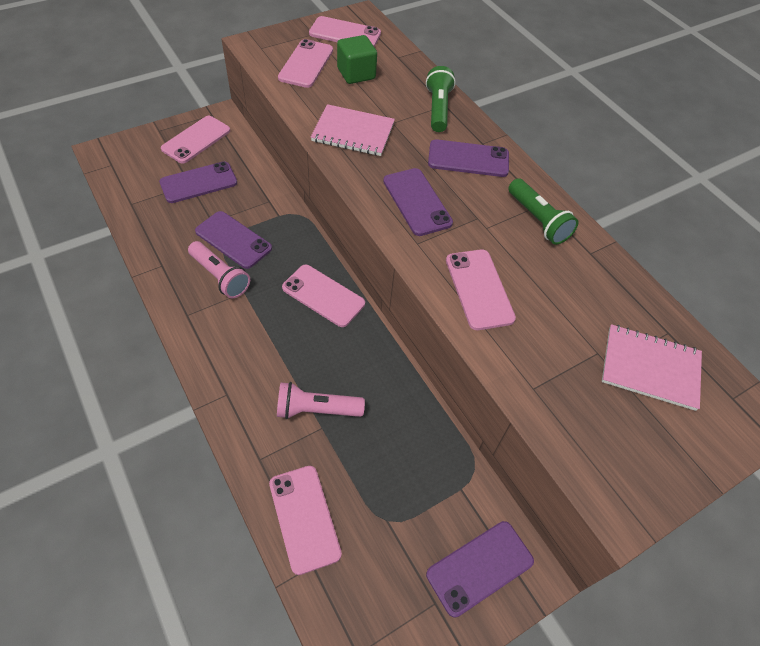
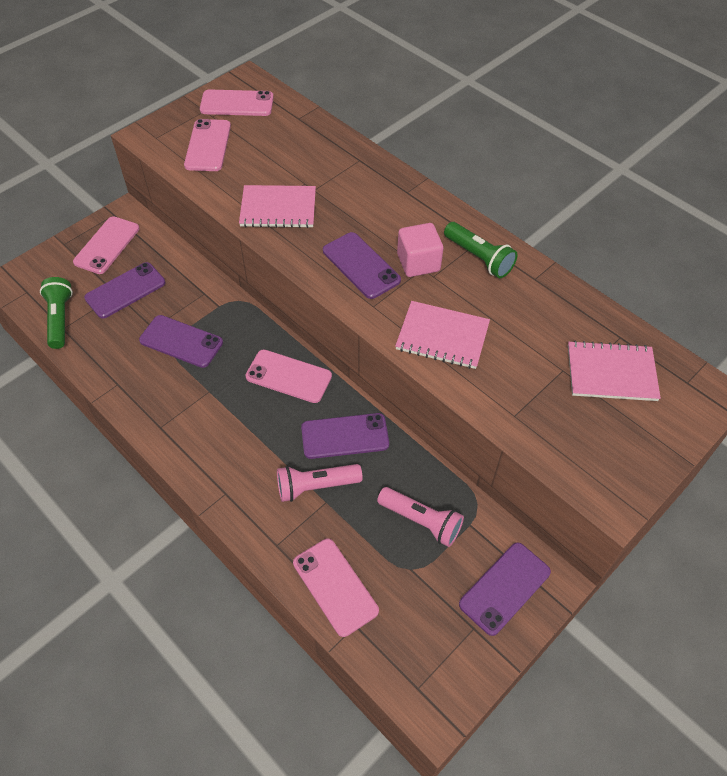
camera: 10 degrees left, 0 degrees up
pink flashlight [188,241,250,298] -> pink flashlight moved to [377,487,464,547]
green cube [337,35,377,84] -> none
green flashlight [426,66,456,132] -> green flashlight moved to [40,277,73,349]
purple phone [428,139,509,177] -> purple phone moved to [301,413,389,459]
pink phone [446,249,516,330] -> pink notebook [395,301,490,369]
none -> pink cube [397,223,443,277]

